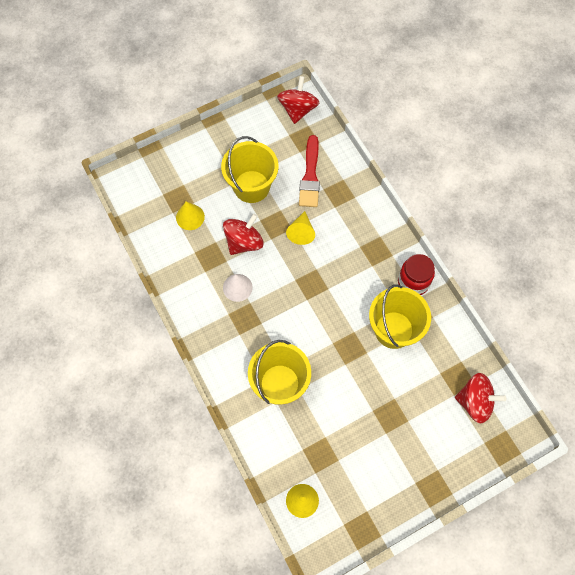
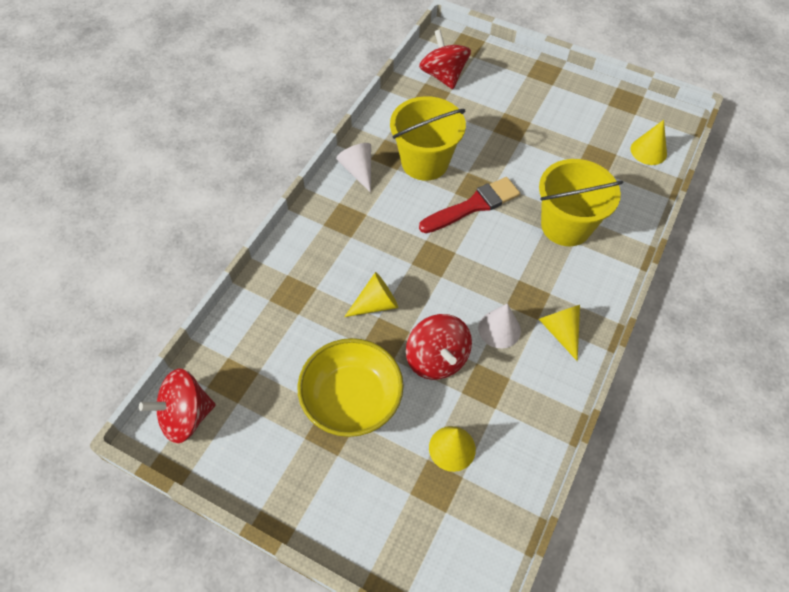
camera: 125 degrees left, 10 degrees down
yellow bucket [221,136,279,203] -> yellow bowl [297,338,404,437]
red spinning top [223,213,263,255] -> red spinning top turned 120 degrees counterclockwise [406,314,472,380]
red brush [299,135,320,207] -> red brush moved to [419,177,520,233]
red jar [398,254,435,295] -> white cone [336,143,371,193]
none -> yellow cone [539,305,580,361]

